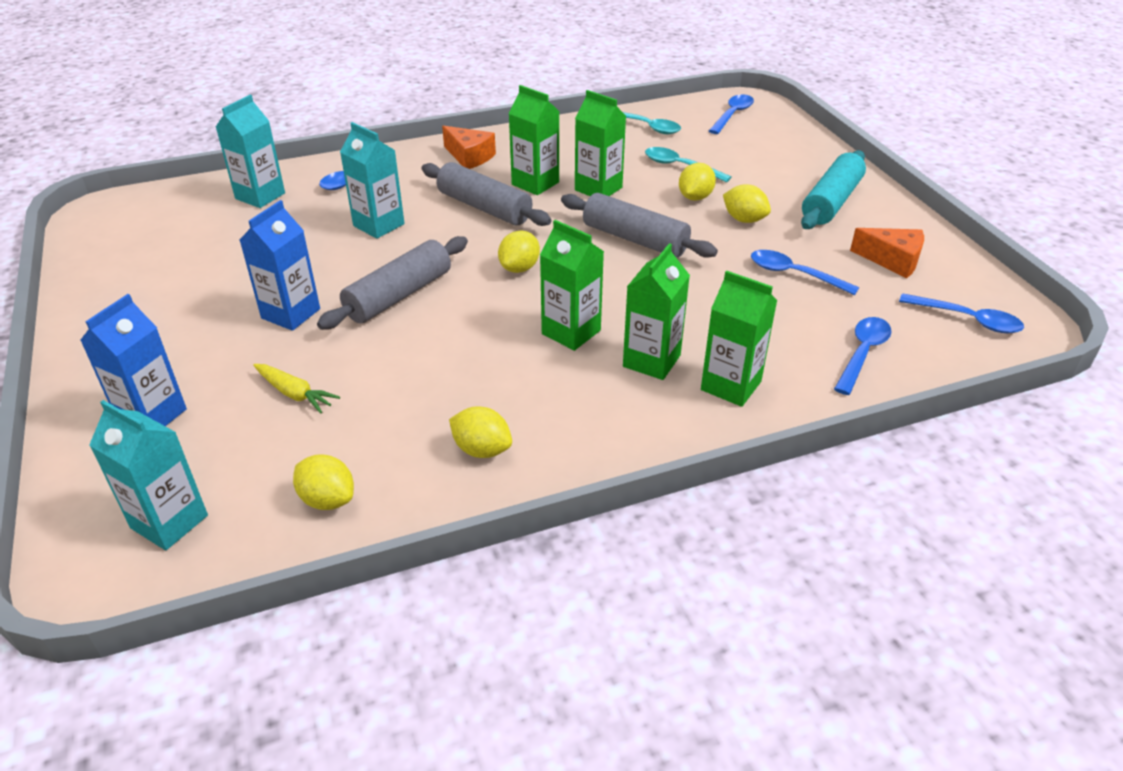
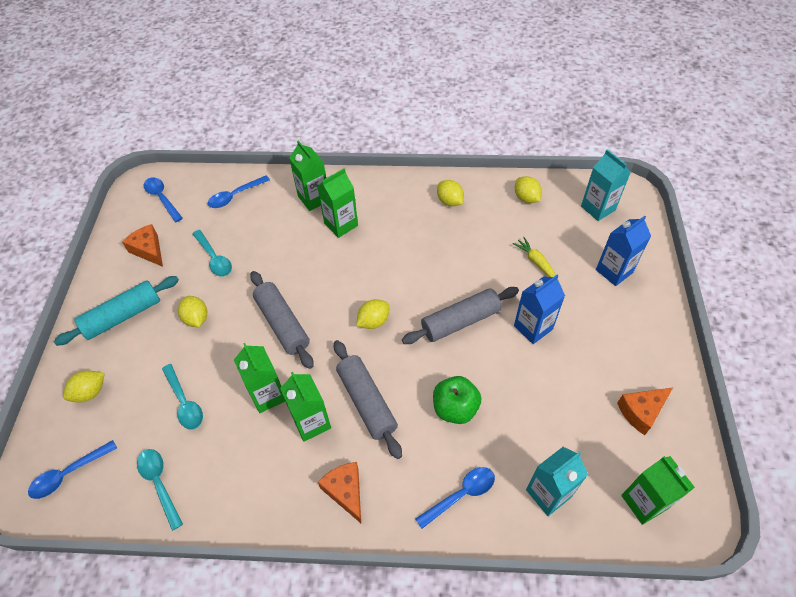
camera: 155 degrees left, 15 degrees up
turquoise carton [340,122,405,239] -> green apple [433,376,481,424]
green carton [540,220,604,351] -> green carton moved to [621,456,695,525]
yellow lemon [679,163,716,201] -> yellow lemon moved to [63,370,105,402]
blue spoon [751,250,859,295] -> turquoise spoon [192,230,232,277]
none -> orange cheese [617,388,673,435]

